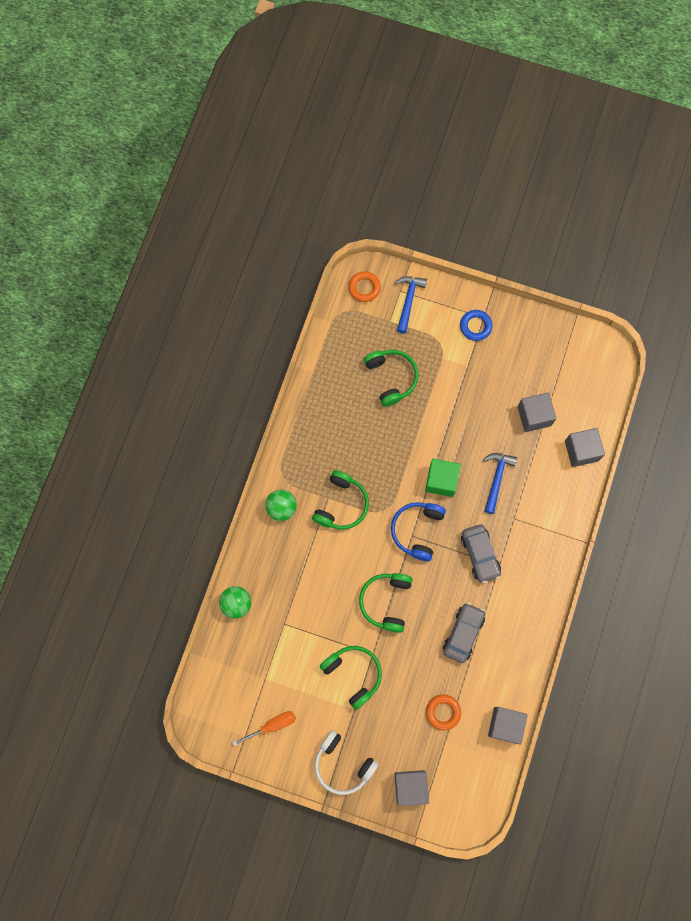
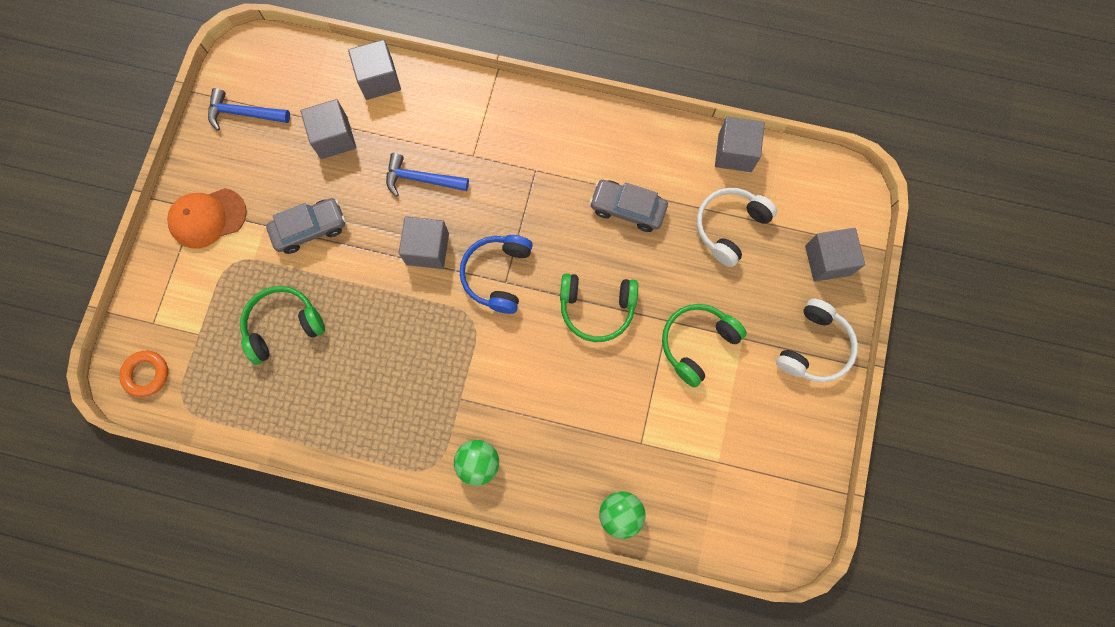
camera: 95 degrees left, 0 degrees up
orange screwdriver [232,711,296,746] -> none
green headphones [312,470,369,530] -> none
blue headphones [391,502,446,561] -> blue headphones turned 90 degrees clockwise [459,235,533,314]
blue hammer [394,276,427,334] -> blue hammer moved to [208,88,290,131]
green cube [425,459,461,497] -> grey cube [399,216,449,269]
orange ring [426,694,461,731] -> white headphones [697,188,777,267]
blue ring [460,310,493,341] -> orange cap [167,188,247,249]
grey car [461,524,501,583] -> grey car moved to [266,198,346,254]

